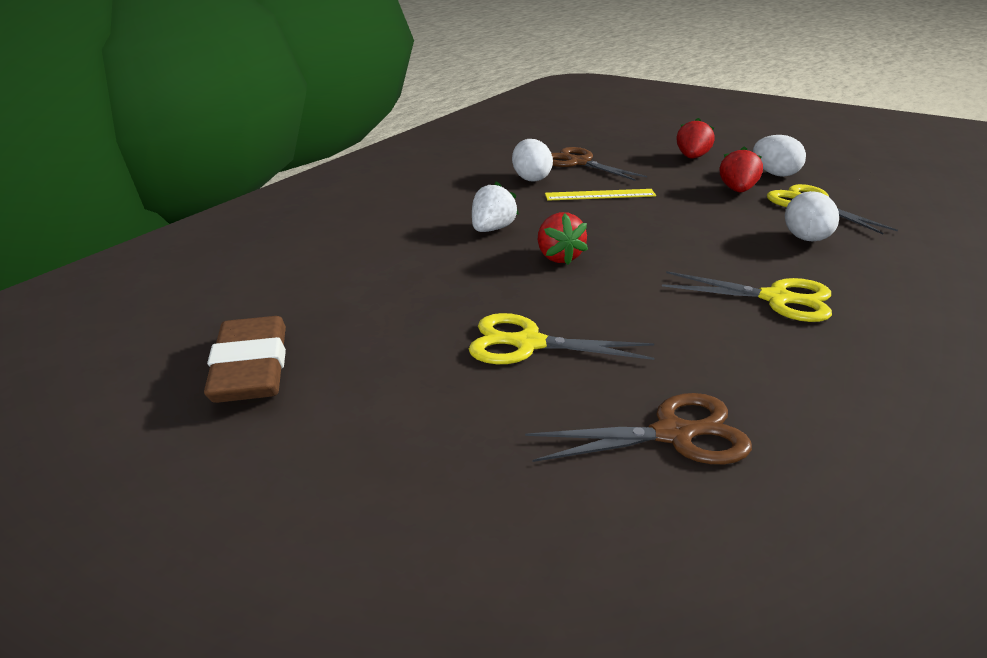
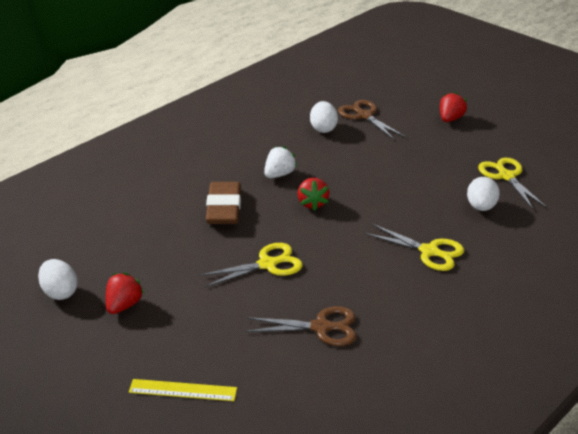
camera: 10 degrees right, 5 degrees up
brown eraser [204,316,286,403] -> brown eraser moved to [206,182,241,224]
yellow scissors [469,313,654,364] -> yellow scissors turned 135 degrees clockwise [199,243,303,287]
yellow ruler [545,189,656,201] -> yellow ruler moved to [129,379,237,401]
red strawberry [720,146,763,192] -> red strawberry moved to [106,272,144,314]
white egg [753,135,806,177] -> white egg moved to [38,259,78,300]

